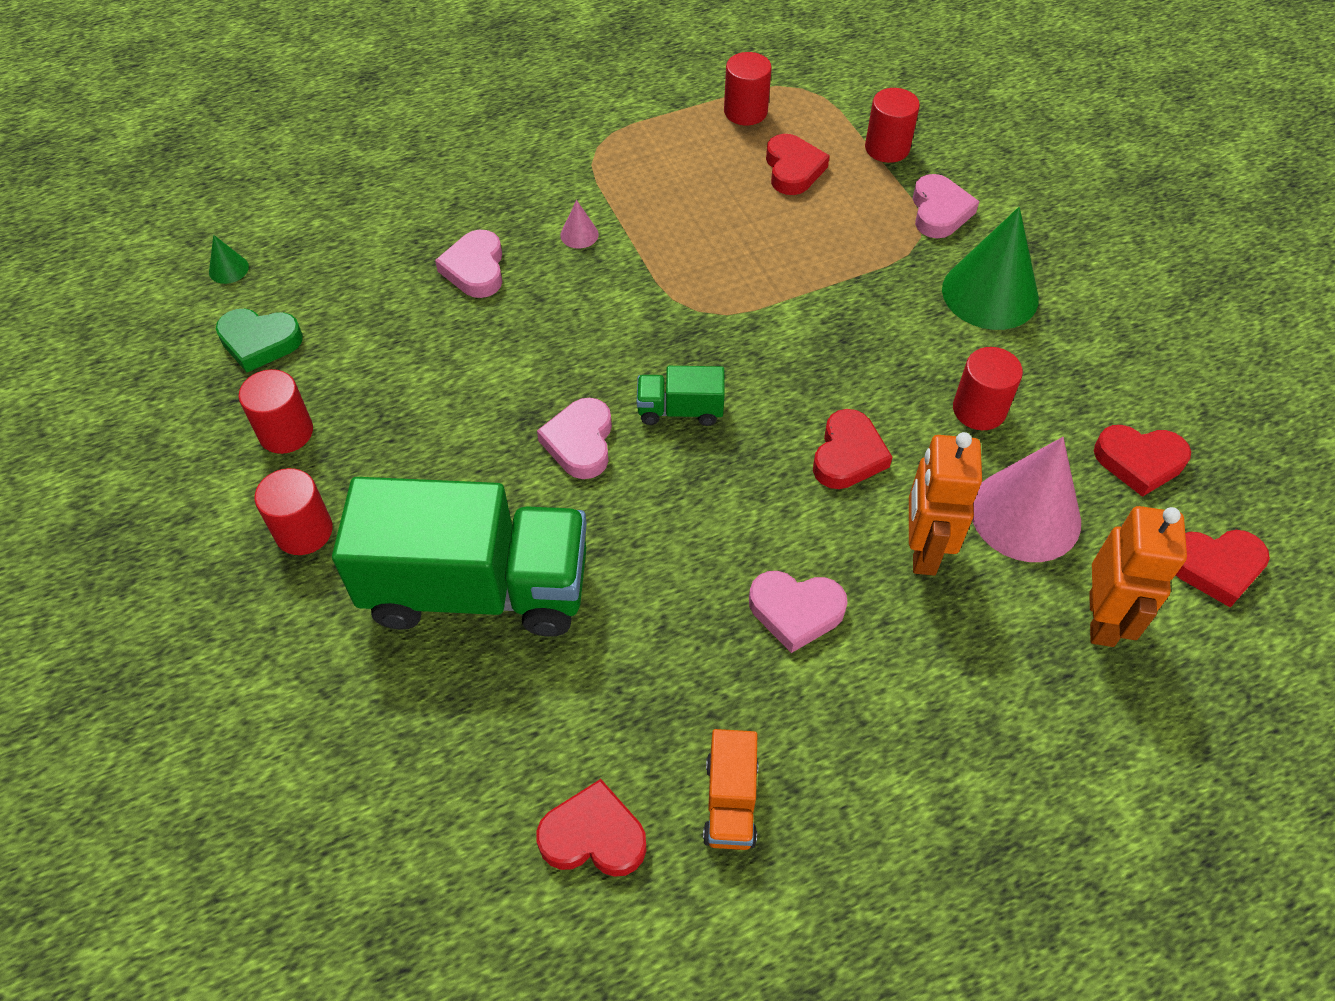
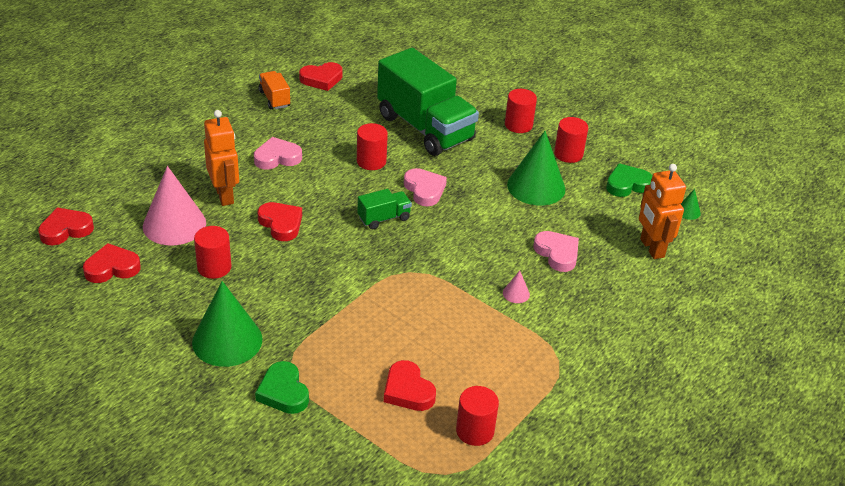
camera: 150 degrees right, 15 degrees down
green truck [332,477,587,637] -> green truck turned 105 degrees counterclockwise [377,48,479,156]
red heart [813,409,892,489] -> red heart turned 150 degrees clockwise [257,202,302,241]
red cylinder [865,88,920,163] -> red cylinder moved to [357,123,388,170]
pink heart [913,174,979,238] -> green heart [255,361,309,414]
orange robot [1089,506,1187,647] -> orange robot moved to [639,164,686,259]
none -> green cone [507,131,565,205]

